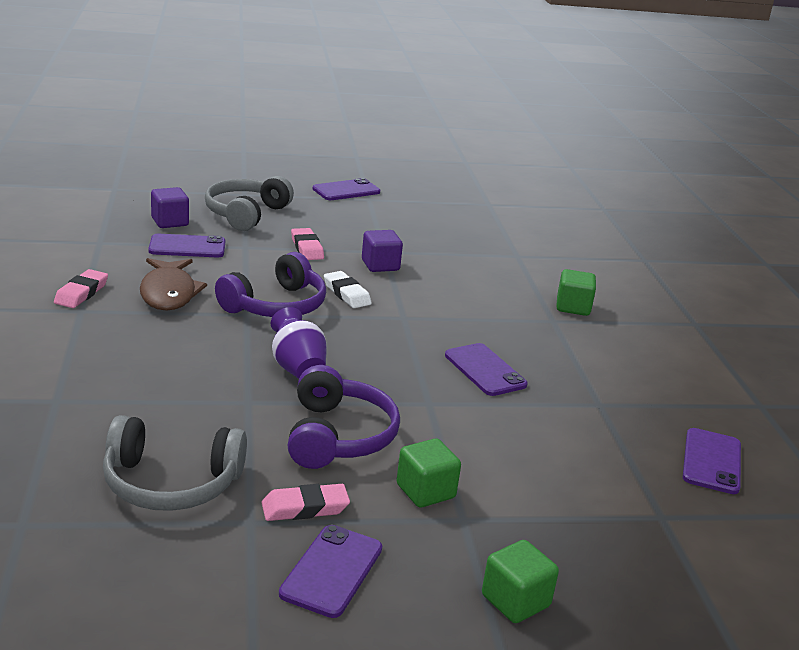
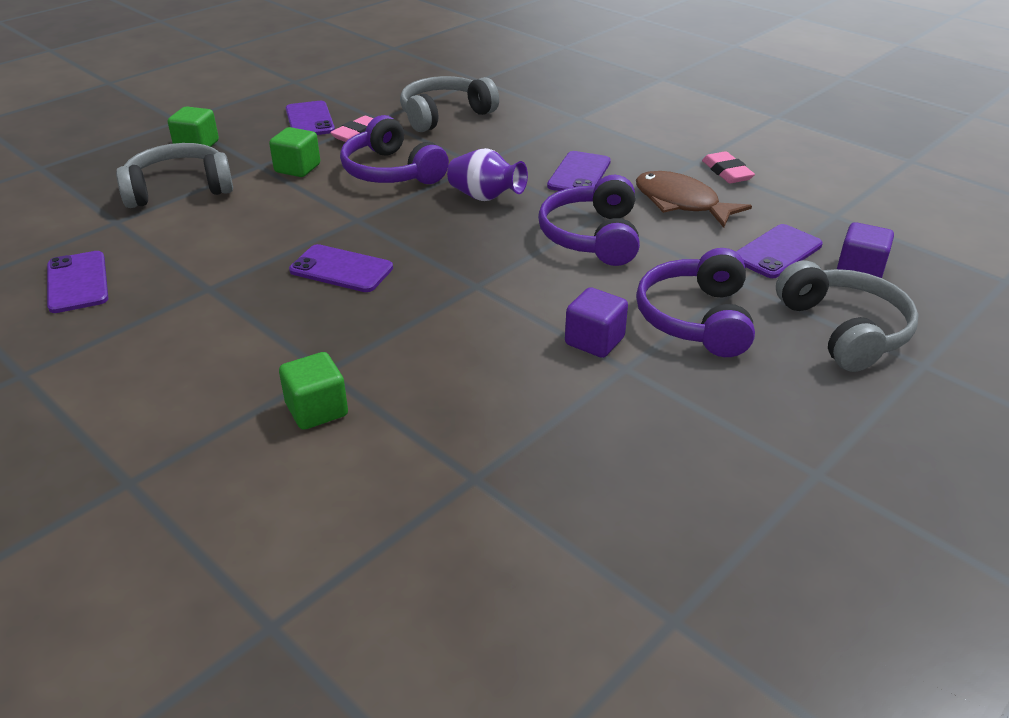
camera: 145 degrees right, 10 degrees up
pink eraser [291,228,324,260] -> purple headphones [636,248,755,357]
purple phone [313,178,380,200] -> purple phone moved to [547,151,611,191]
white eraser [324,271,372,308] -> none
none -> grey headphones [116,143,233,208]

